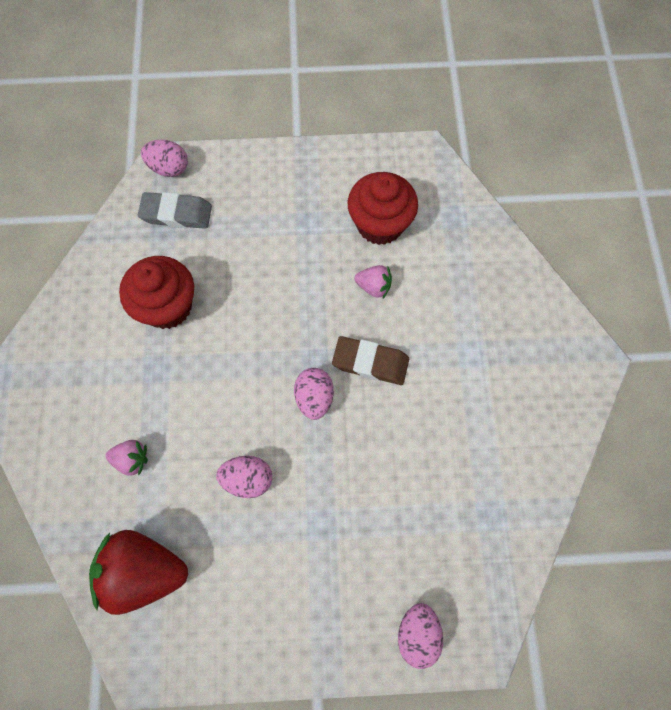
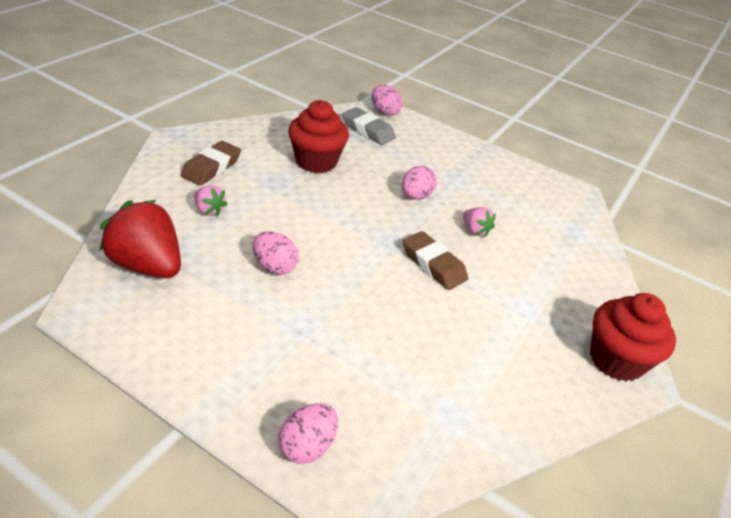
camera: 30 degrees right, 30 degrees down
pink egg [294,368,334,420] -> pink egg moved to [402,166,437,200]
red cupcake [348,172,418,245] -> red cupcake moved to [590,293,676,382]
none -> brown eraser [181,141,241,186]

